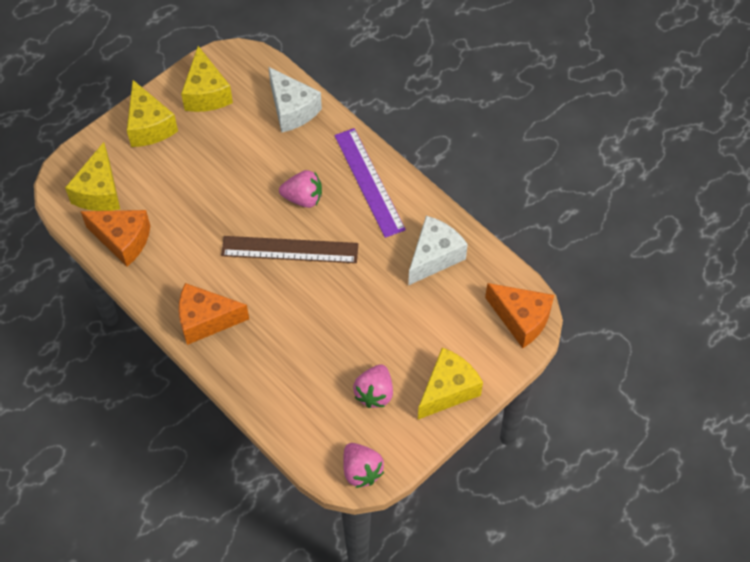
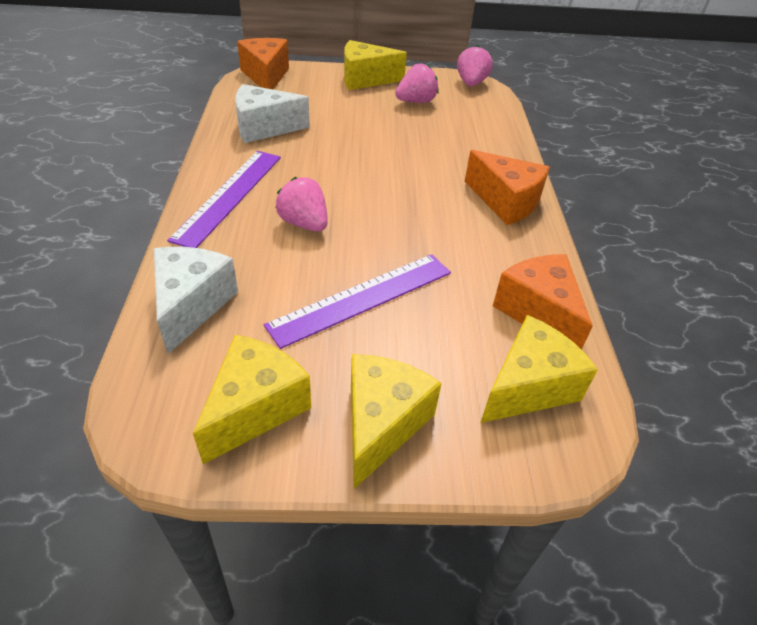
camera: 140 degrees left, 15 degrees down
brown ruler [221,236,358,263] -> none
none -> purple ruler [264,254,451,349]

